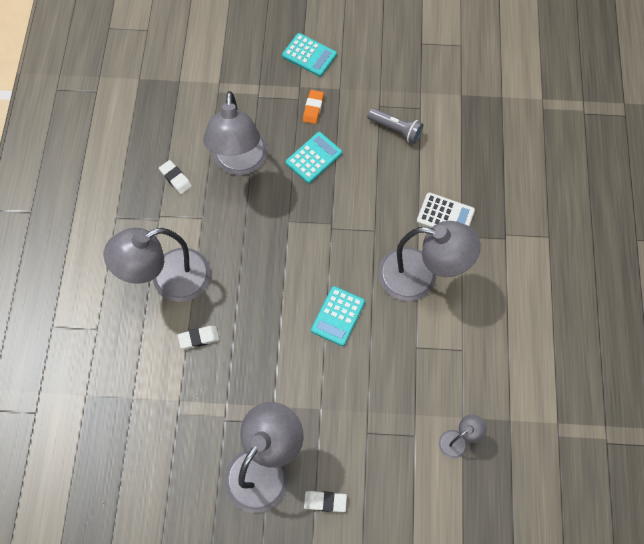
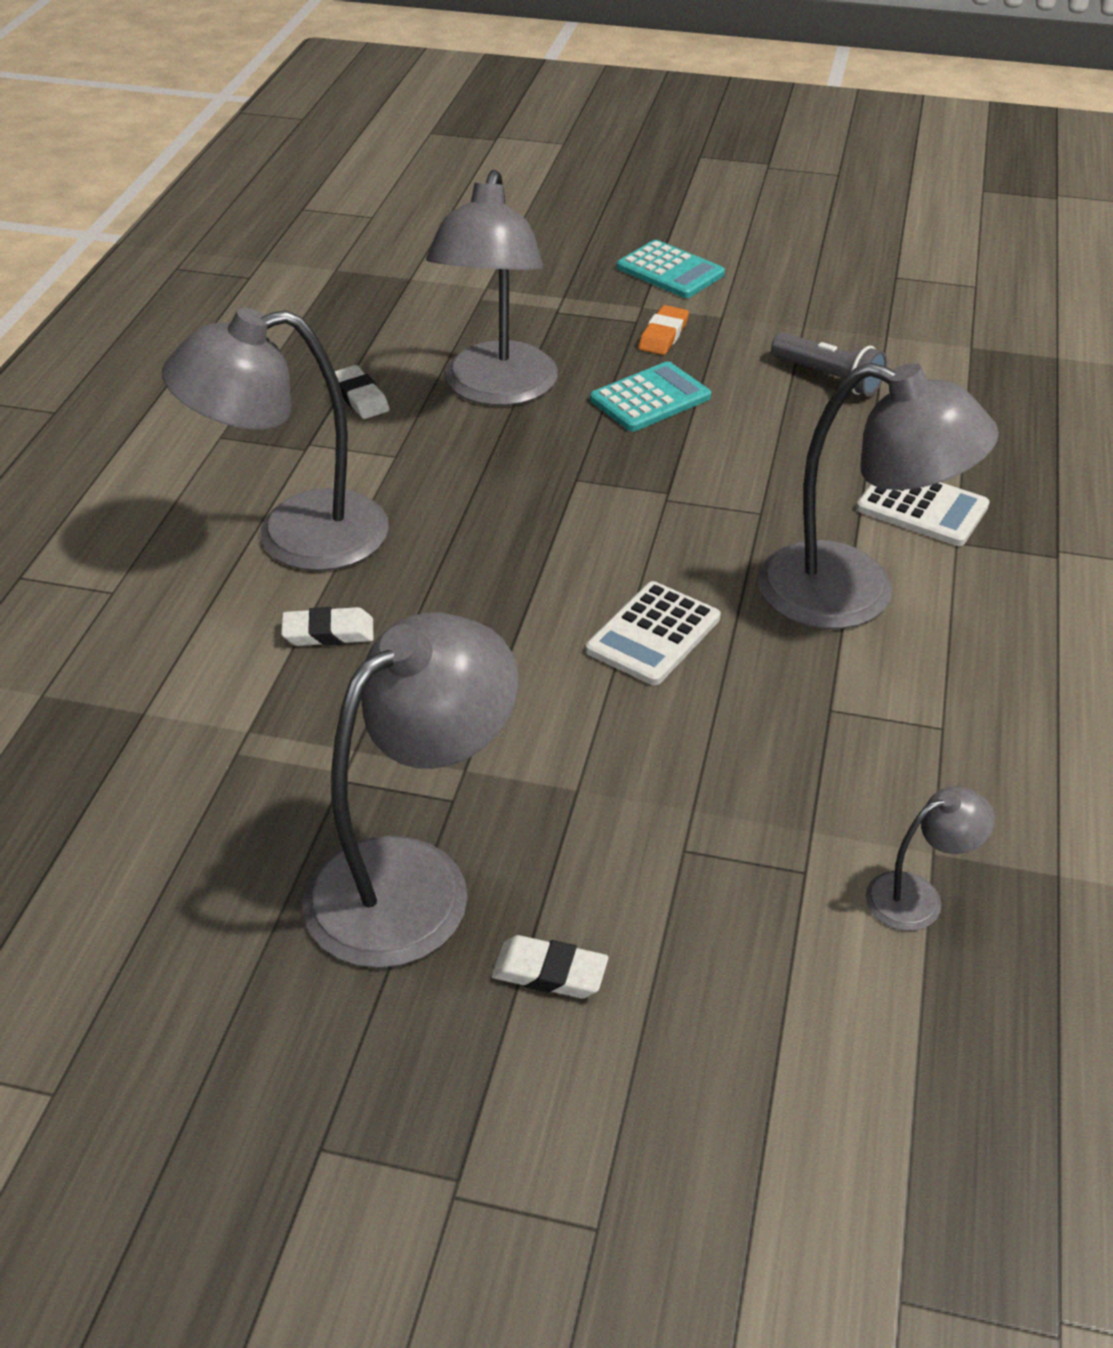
camera: 10 degrees right, 25 degrees down
turquoise calculator [311,286,365,346] -> white calculator [586,581,721,685]

